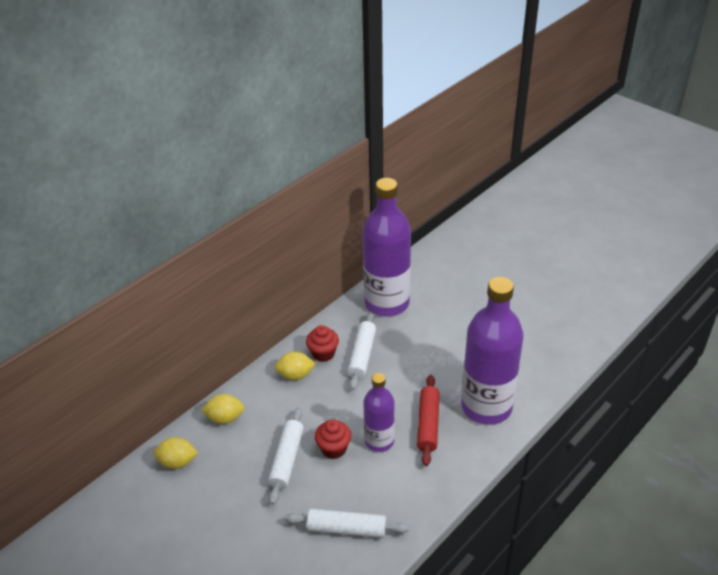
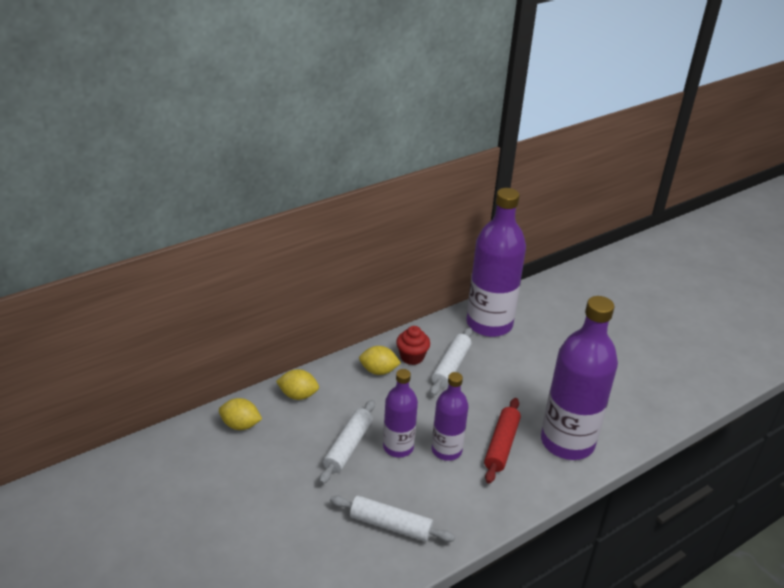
camera: 10 degrees right, 5 degrees down
red cupcake [315,419,351,459] -> purple bottle [383,369,418,457]

